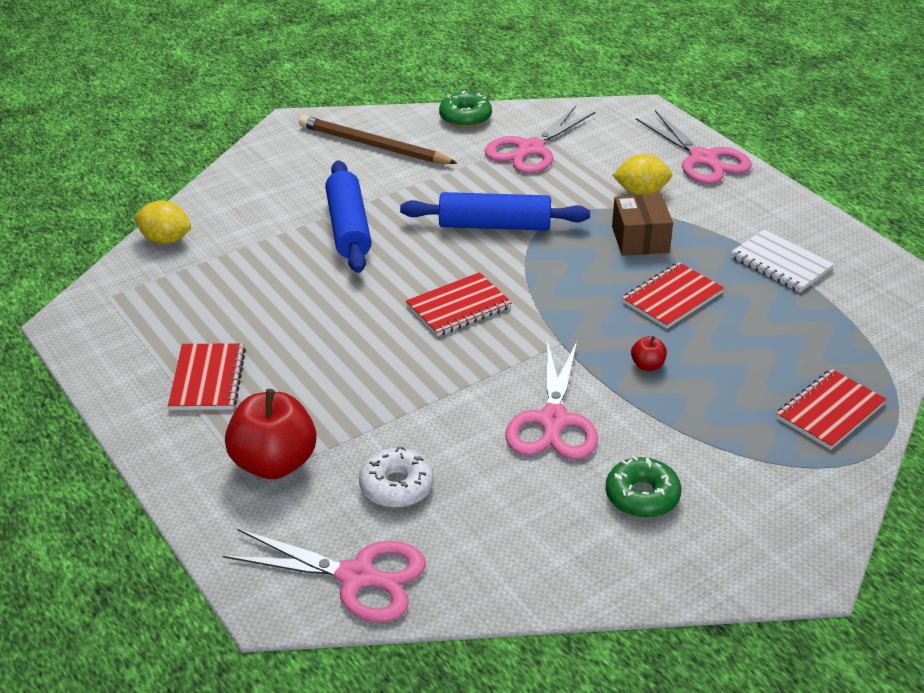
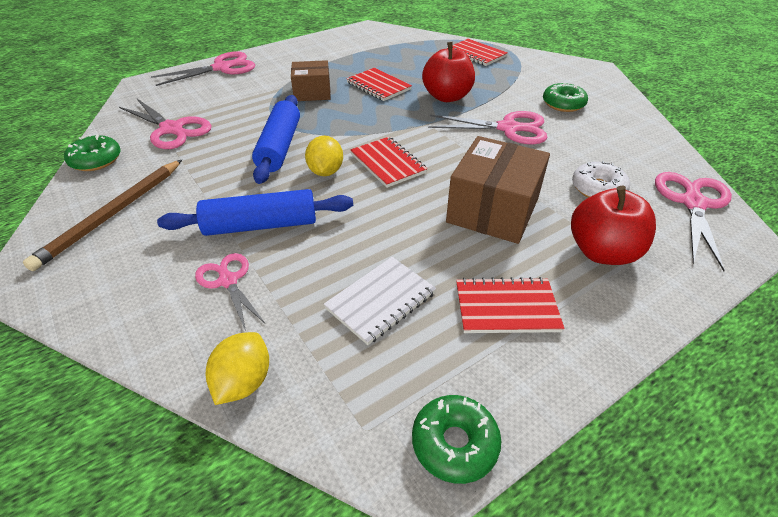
camera: 90 degrees left, 5 degrees up
yellow lemon [612,154,672,195] -> yellow lemon moved to [305,136,343,176]
red apple [631,336,667,371] -> red apple [422,42,475,102], size x2.31
white notebook [731,229,834,293] -> white notebook moved to [324,257,436,345]
none -> pink scissors [195,253,265,331]
none -> green donut [412,395,501,484]
none -> brown box [446,136,550,244]

